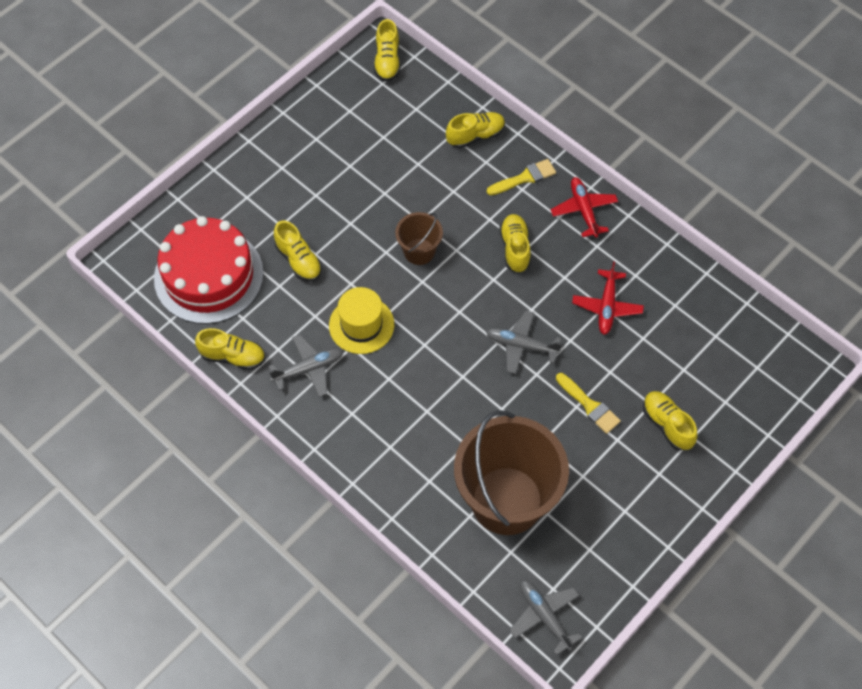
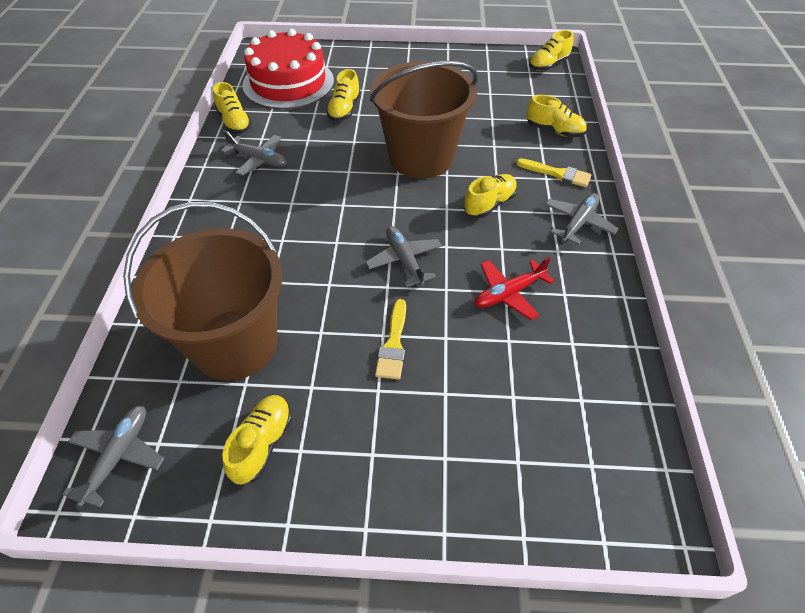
camera: 50 degrees right, 10 degrees down
yellow hat [329,287,394,354] -> none
brown bucket [395,212,443,265] -> brown bucket [370,61,478,179], size x2.13
red plane [551,177,618,238] -> grey plane [545,193,619,245]
yellow shoe [643,391,698,450] -> yellow shoe moved to [222,395,292,484]

